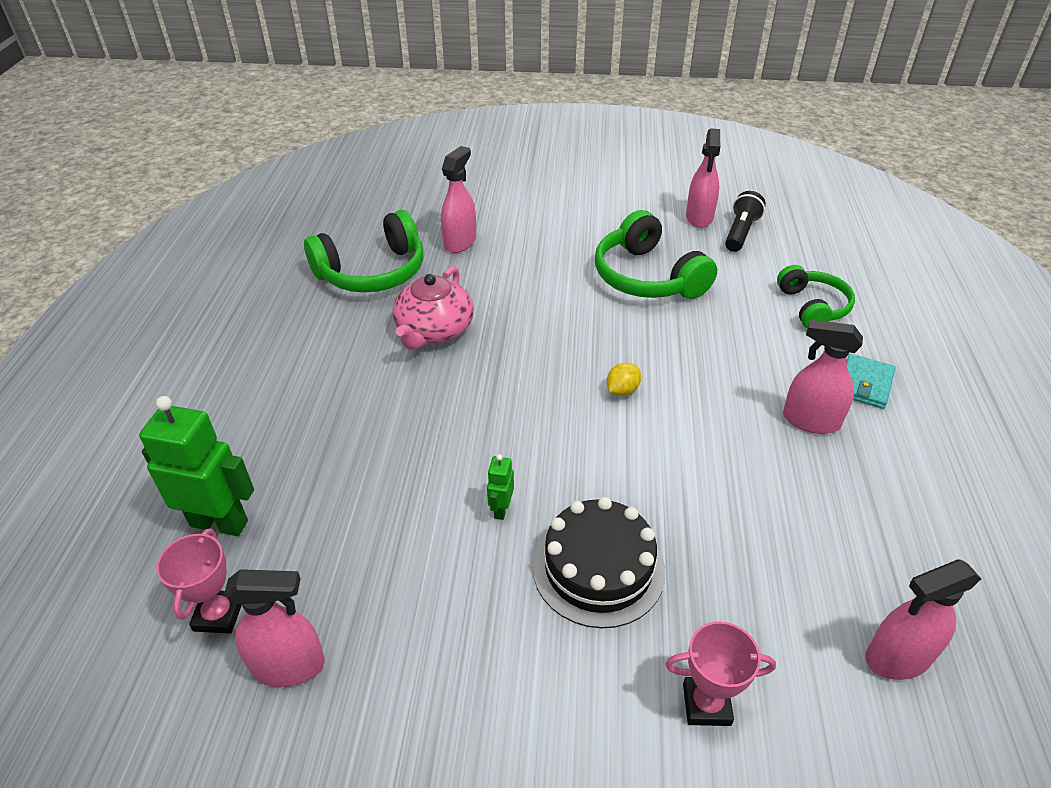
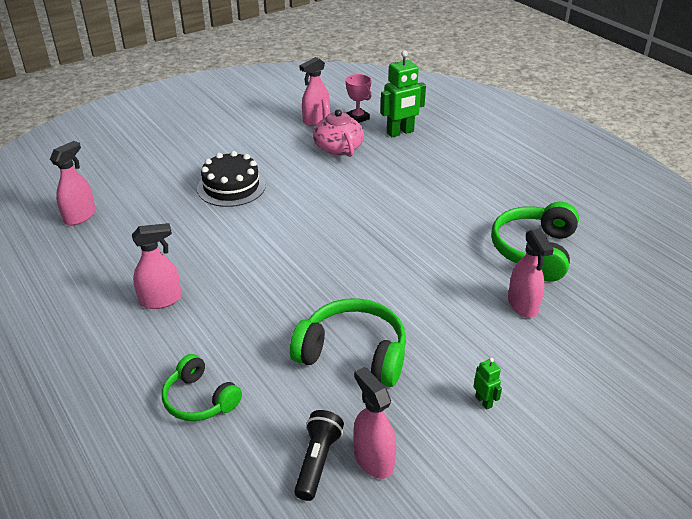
camera: 140 degrees right, 5 degrees down
pink teapot [392,266,474,350] -> pink teapot moved to [313,98,364,157]
green robot [487,454,514,520] -> green robot moved to [473,358,502,410]
yellow lemon [607,362,641,396] -> none
pink trophy [665,621,776,726] -> none
black flashlight [725,191,766,252] -> black flashlight turned 150 degrees counterclockwise [294,410,344,501]
turquoise wallet [846,354,895,409] -> none

